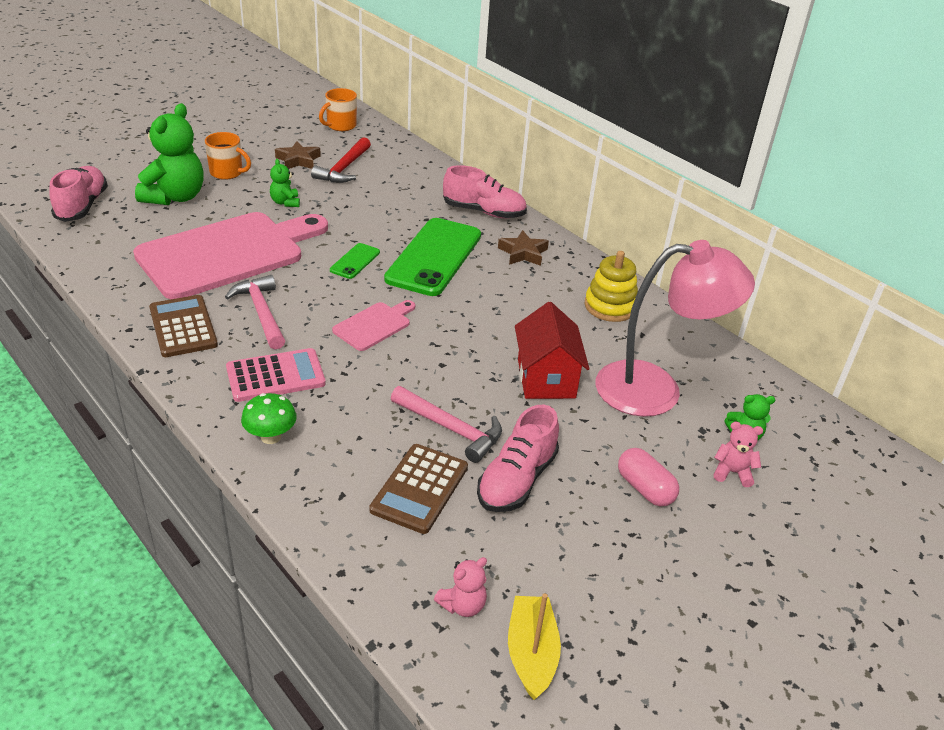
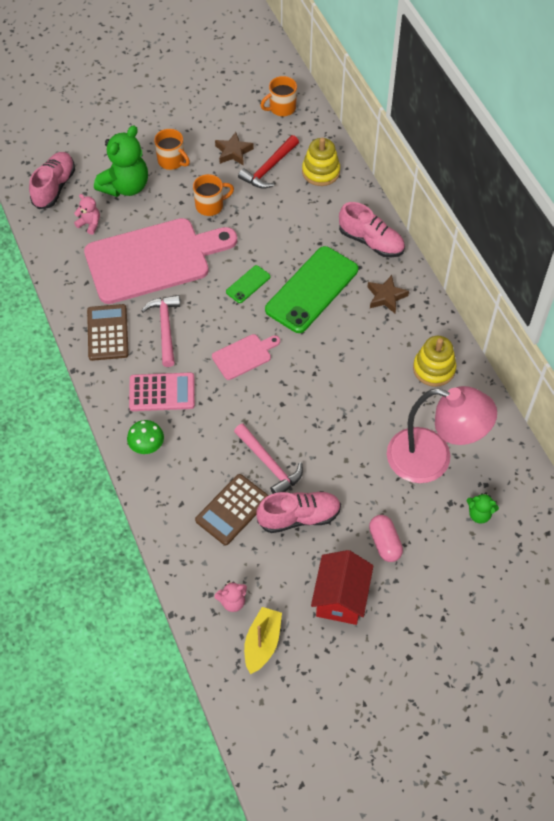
camera: 20 degrees right, 20 degrees up
green teddy bear [270,159,300,207] -> orange mug [193,174,234,216]
pink shoe [477,405,559,512] -> pink shoe turned 150 degrees counterclockwise [256,491,341,533]
red house [515,302,589,399] -> red house moved to [311,550,374,625]
pink teddy bear [714,422,763,487] -> pink teddy bear moved to [74,194,100,235]
none -> yellow stacking toy [302,138,340,186]

